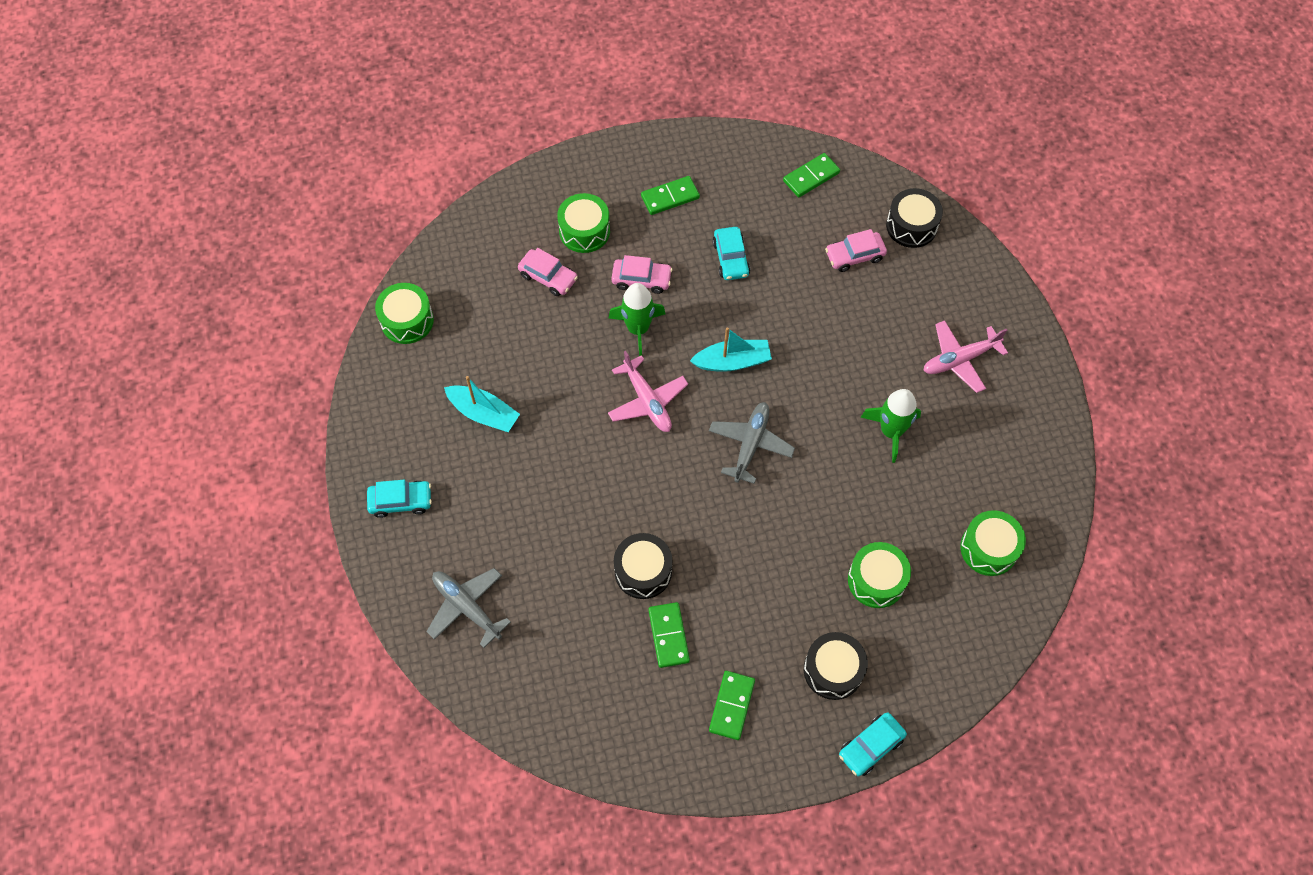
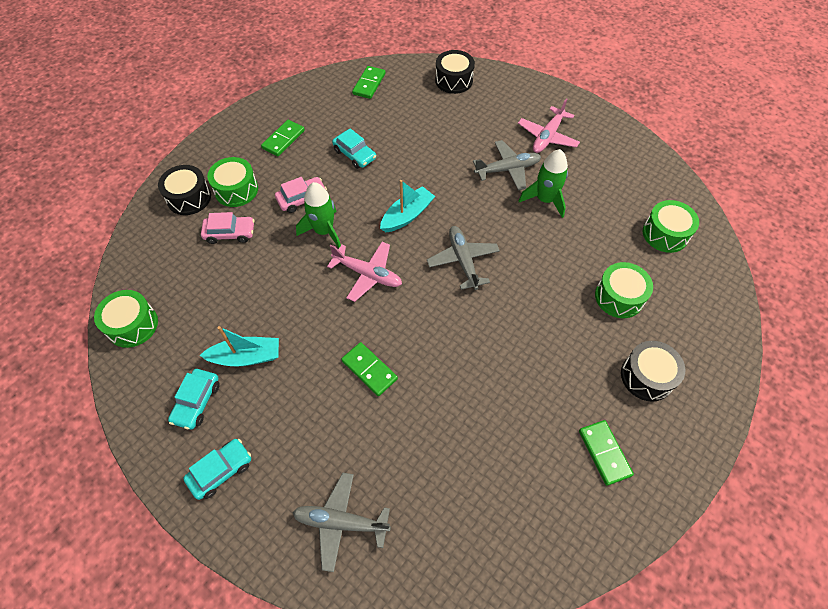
camera: 35 degrees left, 5 degrees down
black drum [614,533,672,599] -> black drum moved to [158,165,211,215]
green domino [648,602,690,668] -> green domino moved to [341,342,398,396]
pink car [825,229,887,272] -> none
turquoise car [839,713,907,776] -> turquoise car moved to [168,369,220,430]
none -> grey plane [473,140,541,190]

